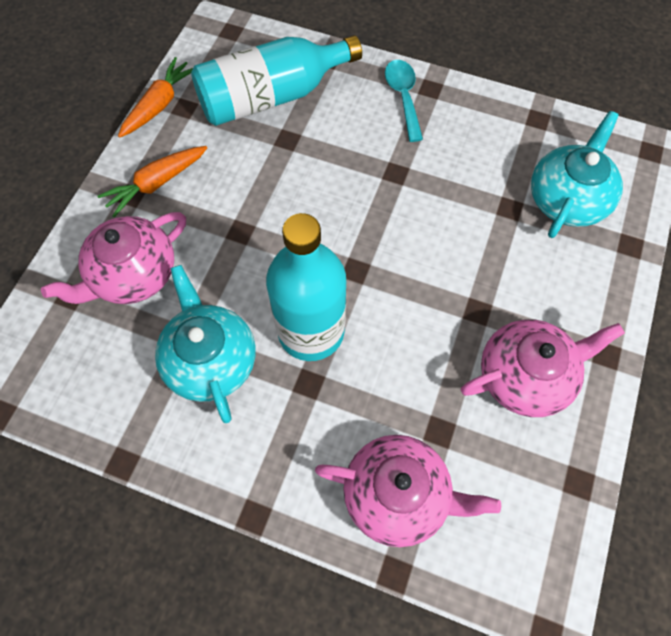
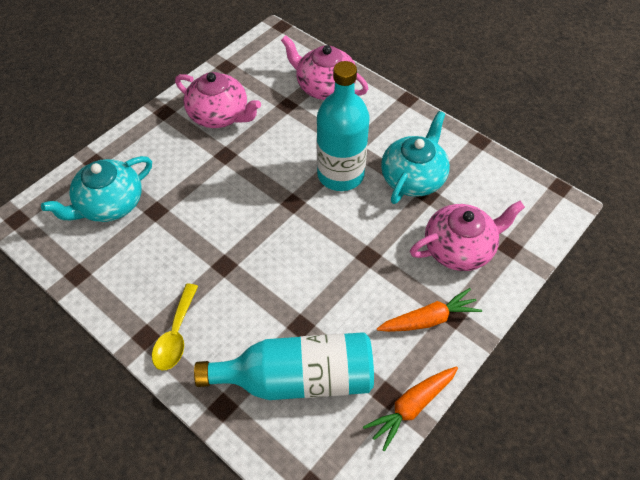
camera: 160 degrees left, 10 degrees down
turquoise teapot [155,265,256,423] -> turquoise teapot turned 150 degrees counterclockwise [381,111,450,204]
turquoise spoon [385,60,423,142] -> yellow spoon [152,284,198,370]
pink teapot [461,319,625,417] -> pink teapot turned 150 degrees counterclockwise [175,72,261,128]

